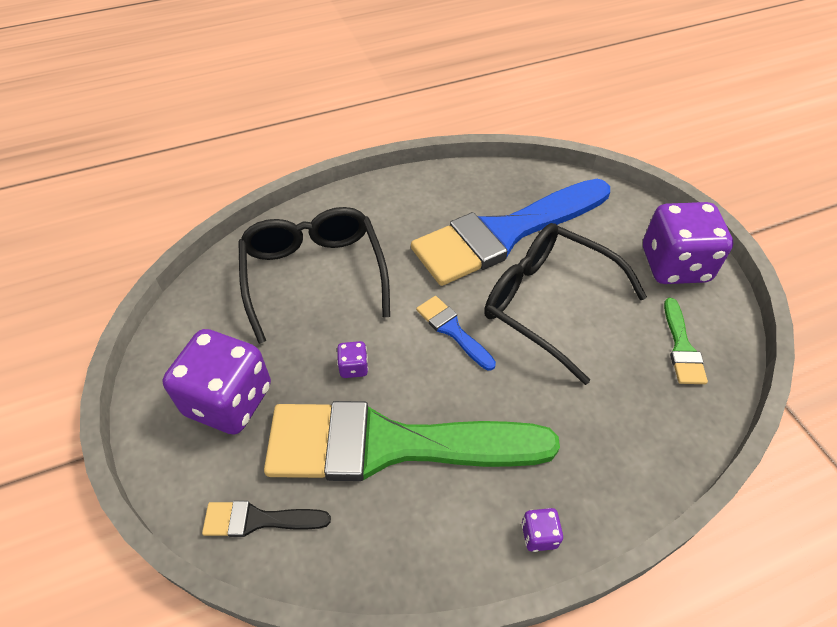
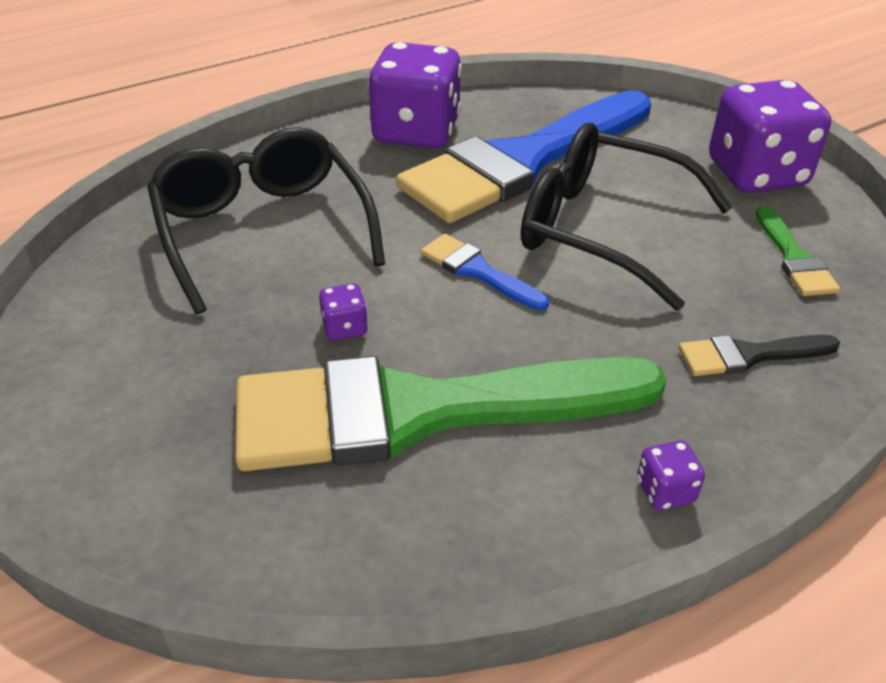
camera: 10 degrees left, 10 degrees down
purple dice [163,329,271,435] -> purple dice moved to [368,42,462,149]
black brush [202,501,331,537] -> black brush moved to [679,335,840,376]

